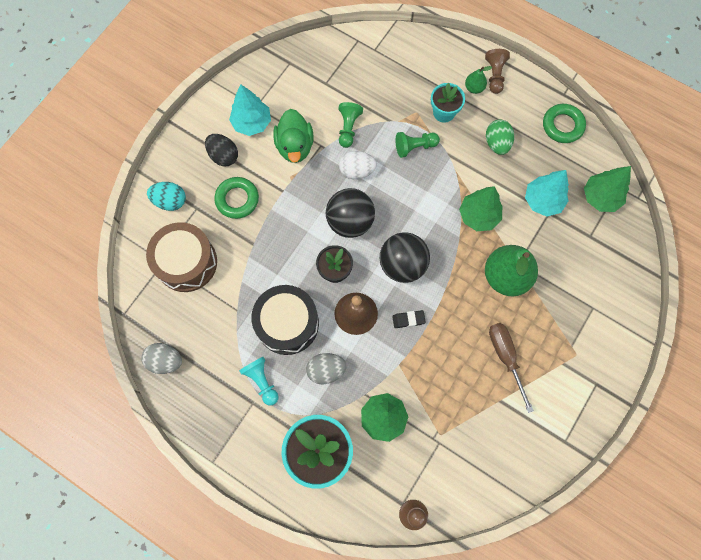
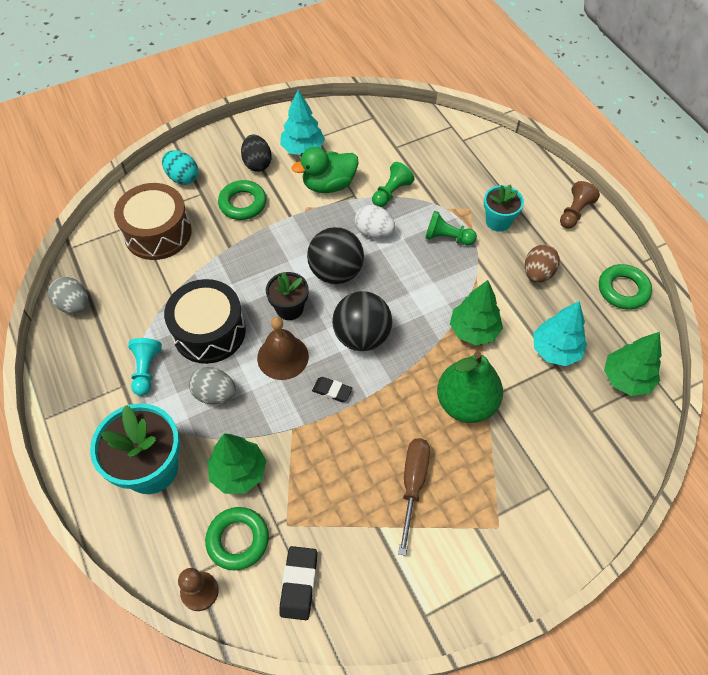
camera: 30 degrees right, 15 degrees down
green duck [273,109,313,163] -> green duck turned 45 degrees clockwise [291,147,358,193]
green pear [465,66,492,94] -> none
green egg [486,119,514,155] -> brown egg [525,244,560,283]
none -> green ring [205,507,269,571]
none -> black eraser [279,546,317,620]

